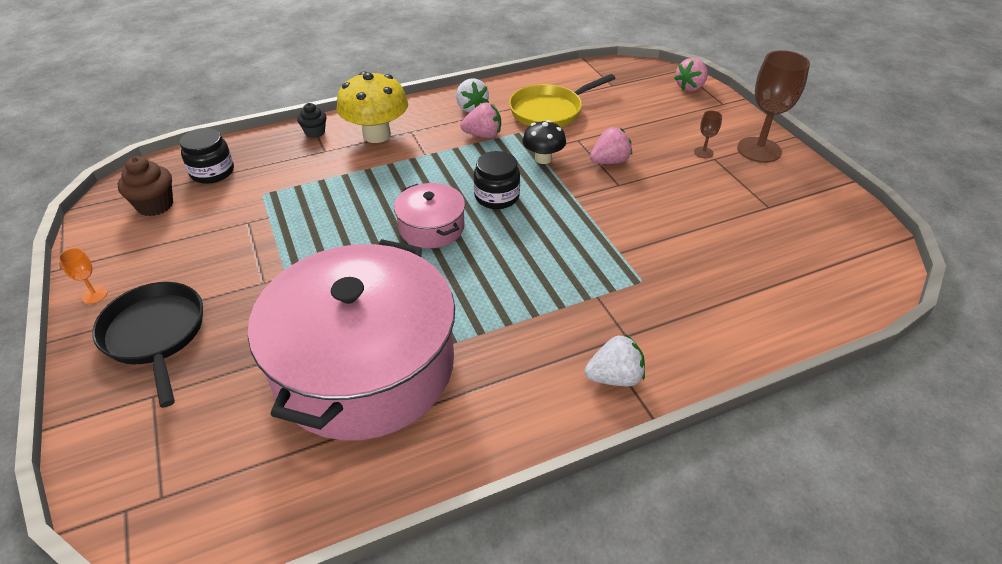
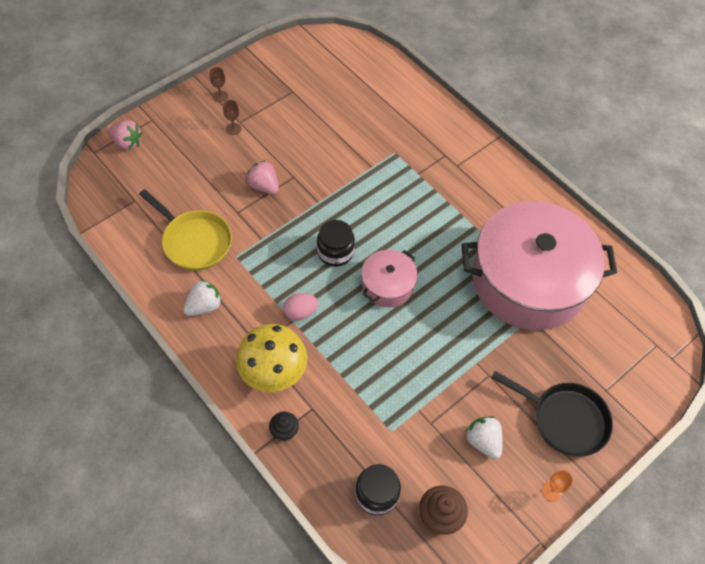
camera: 110 degrees left, 15 degrees up
black pan [92,282,203,408] -> black pan turned 105 degrees counterclockwise [491,371,613,457]
pink strawberry [460,102,501,138] -> none
black mushroom [522,120,566,164] -> none
white strawberry [585,334,645,386] -> white strawberry moved to [465,416,502,459]
brown goblet [737,50,810,163] -> brown goblet [210,67,228,102], size x0.44
none -> pink egg [283,293,318,321]

